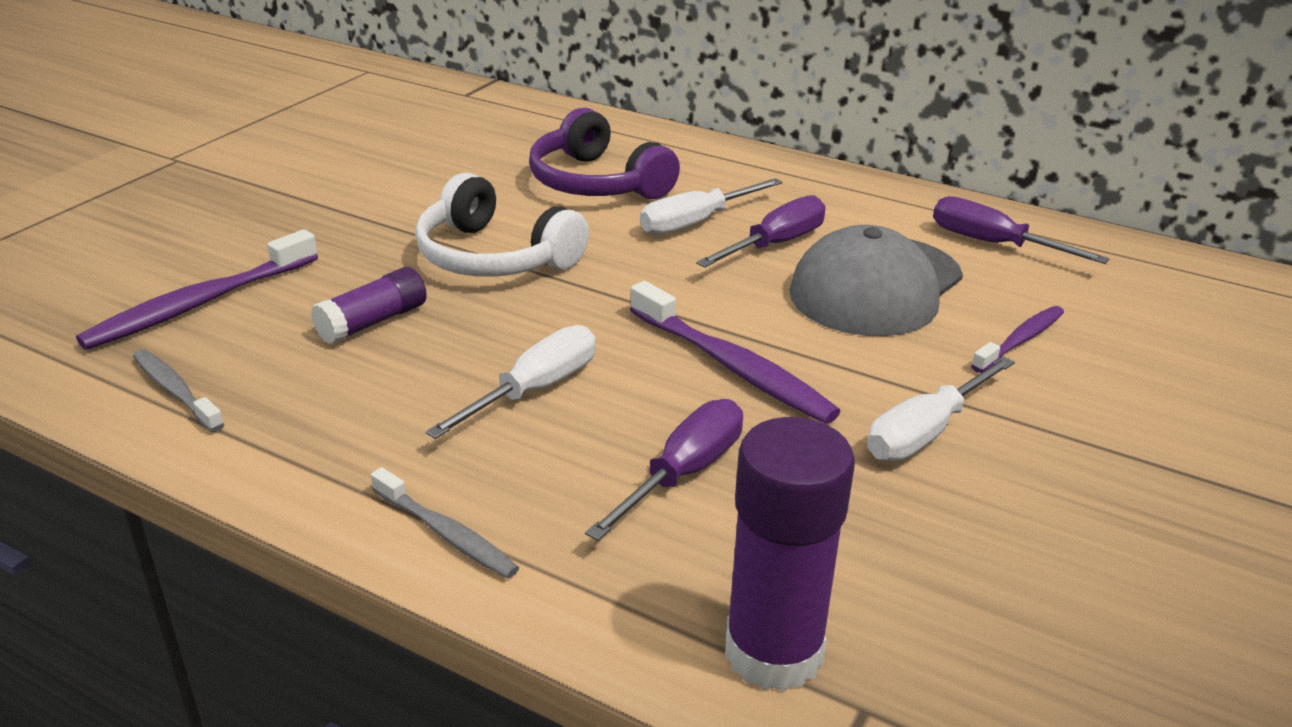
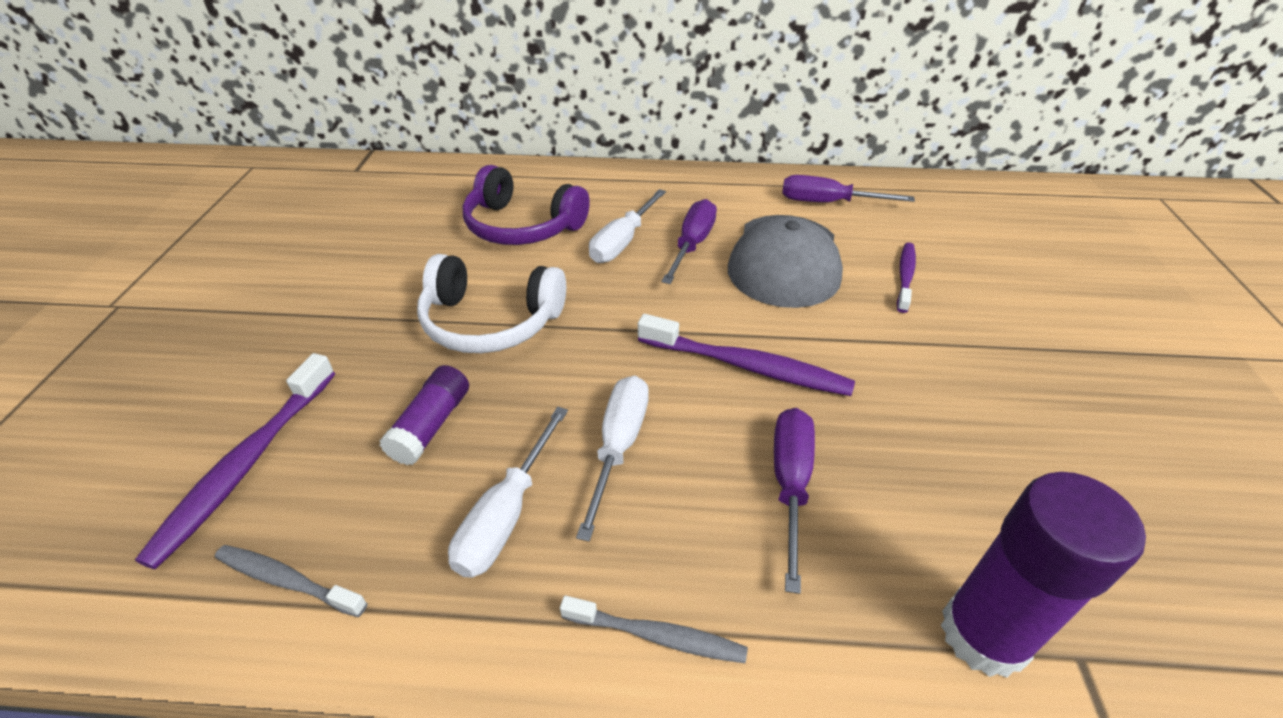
camera: 25 degrees left, 10 degrees up
white screwdriver [867,356,1015,461] -> white screwdriver moved to [448,407,568,578]

